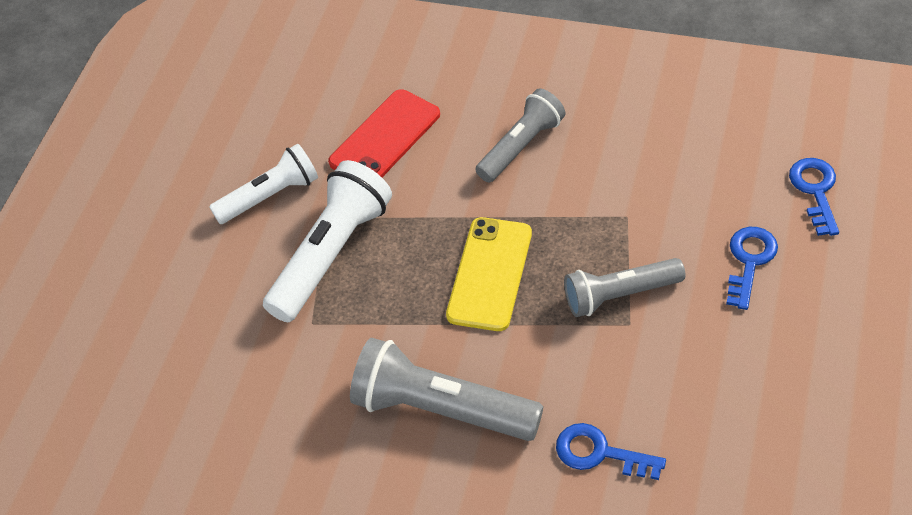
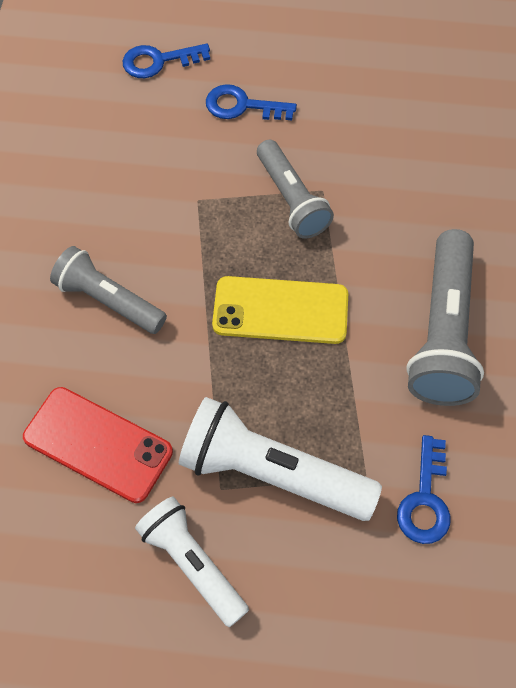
camera: 105 degrees left, 10 degrees up
blue key [556,423,666,480] -> blue key moved to [397,435,451,544]

